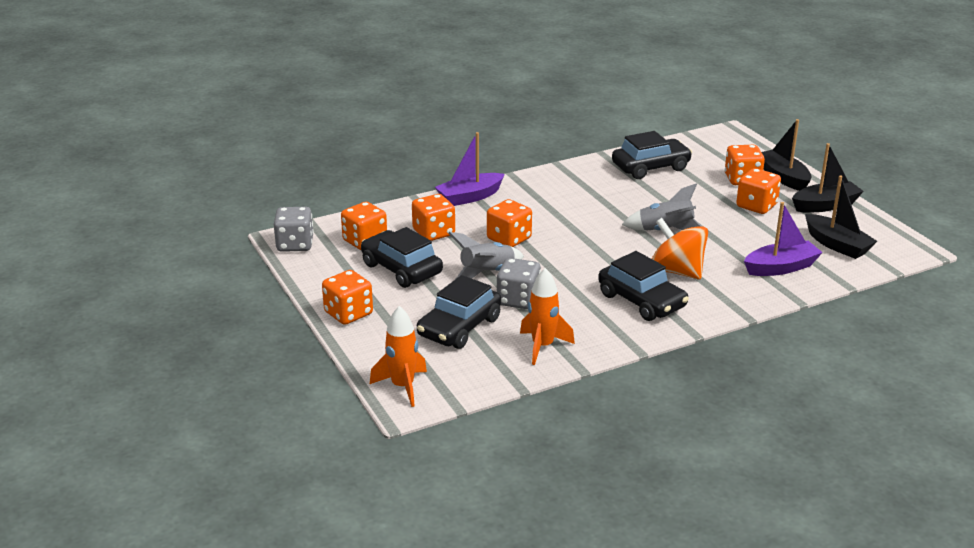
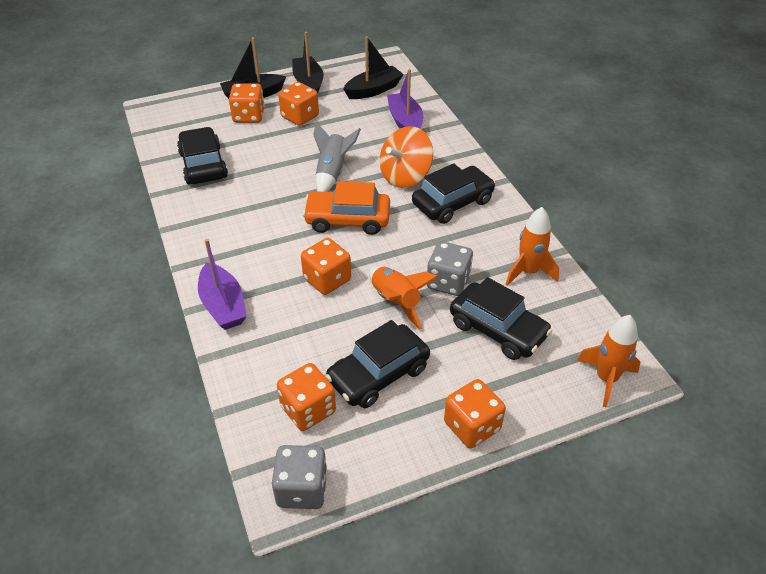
camera: 85 degrees left, 15 degrees up
orange dice [412,194,455,241] -> none
grey rocket [448,232,524,279] -> orange rocket [369,266,438,329]
none -> orange car [303,181,390,235]

